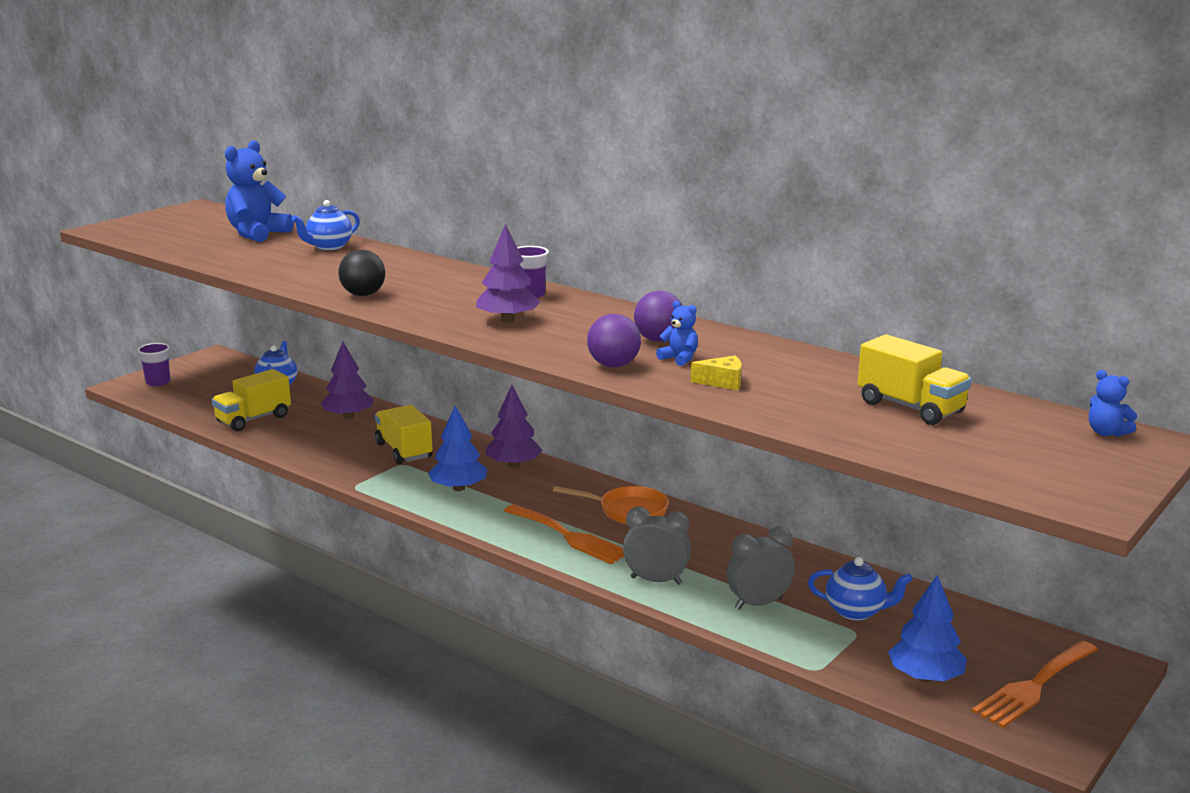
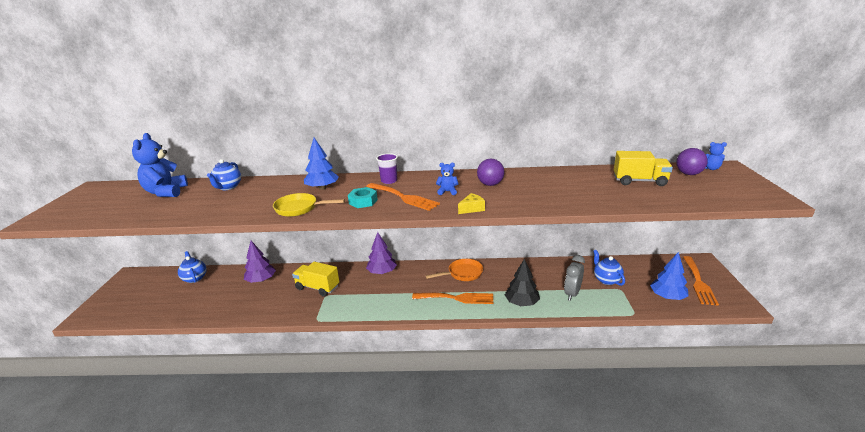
camera: 35 degrees left, 5 degrees up
purple cup [137,343,170,386] -> none
yellow truck [212,369,291,431] -> none
black ball [338,250,385,296] -> yellow pan [273,193,345,217]
blue tree [428,405,487,491] -> blue tree moved to [304,138,339,190]
purple tree [476,224,540,323] -> orange fork [366,183,440,211]
purple ball [587,314,641,367] -> purple ball moved to [676,148,708,175]
grey clock [623,507,691,585] -> black tree [505,259,540,306]
blue teddy bear [656,301,698,366] -> blue teddy bear moved to [436,163,459,195]
yellow cheese [691,356,742,390] -> yellow cheese moved to [458,193,485,214]
blue teapot [808,557,913,621] -> blue teapot turned 90 degrees counterclockwise [593,250,625,286]
none -> turquoise nut [348,187,378,208]

